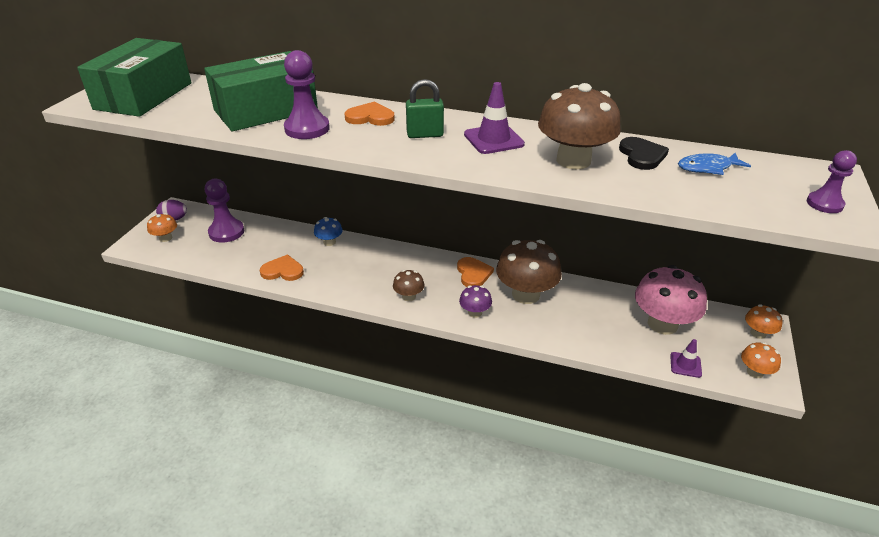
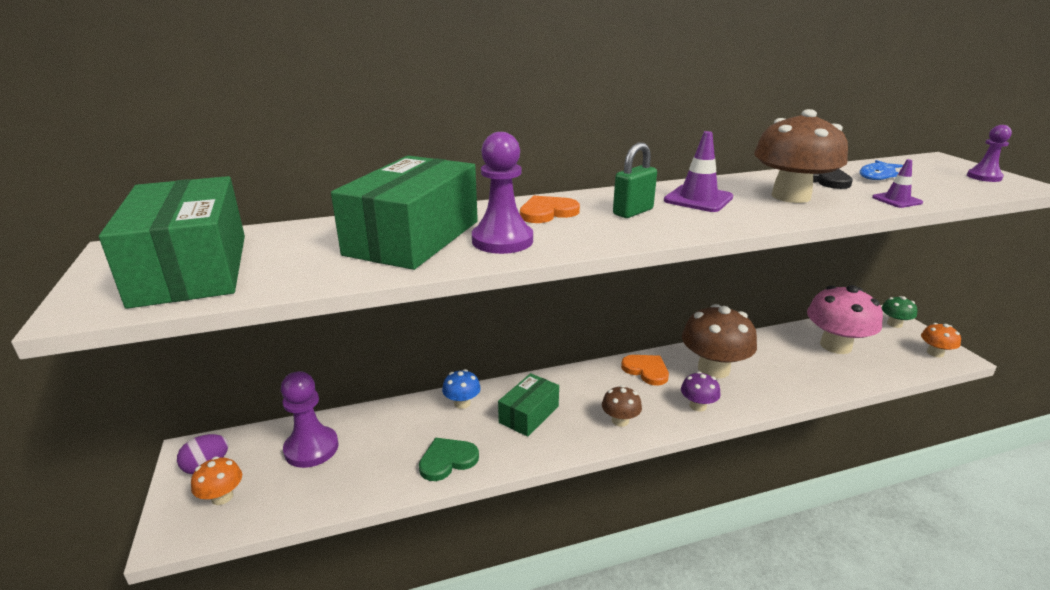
camera: 35 degrees left, 10 degrees down
orange heart [260,255,304,281] -> green heart [419,438,479,481]
purple traffic cone [670,339,702,378] -> purple traffic cone moved to [872,159,923,208]
orange mushroom [745,305,782,339] -> green mushroom [881,296,917,328]
none -> green box [498,373,559,437]

